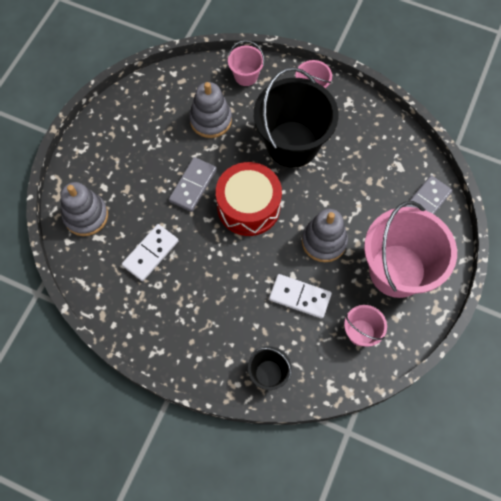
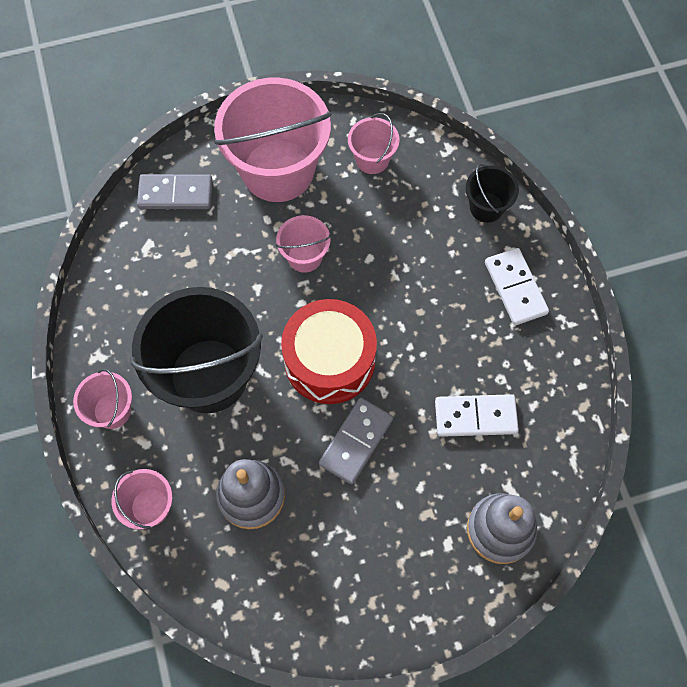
camera: 130 degrees left, 0 degrees up
grey domino [169,157,217,212] -> grey domino turned 45 degrees counterclockwise [319,398,393,484]
white domino [269,274,332,319] -> white domino moved to [485,248,549,325]
grey stacking toy [302,209,348,262] -> pink bucket [276,215,331,273]

